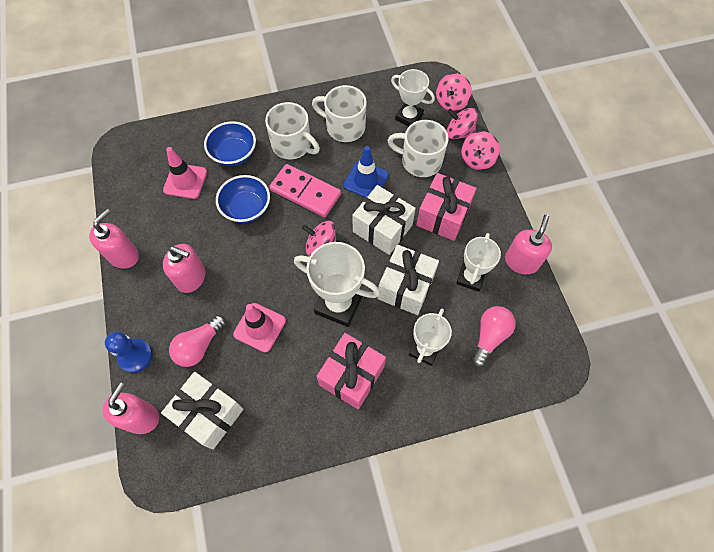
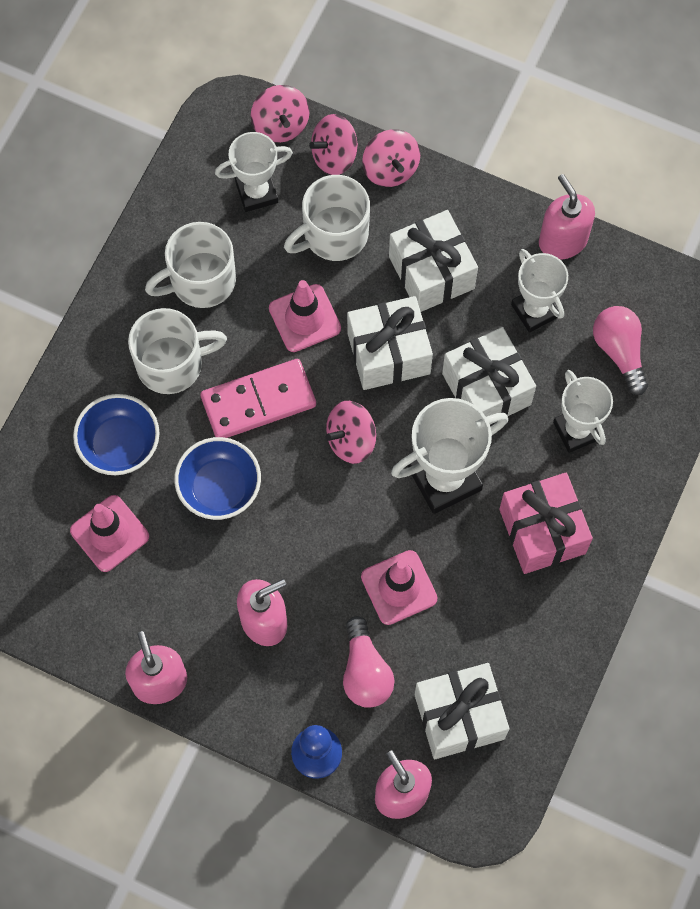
camera: 50 degrees left, 5 degrees up
blue traffic cone [343,146,389,198] -> pink traffic cone [269,280,341,352]
pink gift [416,173,477,241] -> white gift [389,210,478,312]

